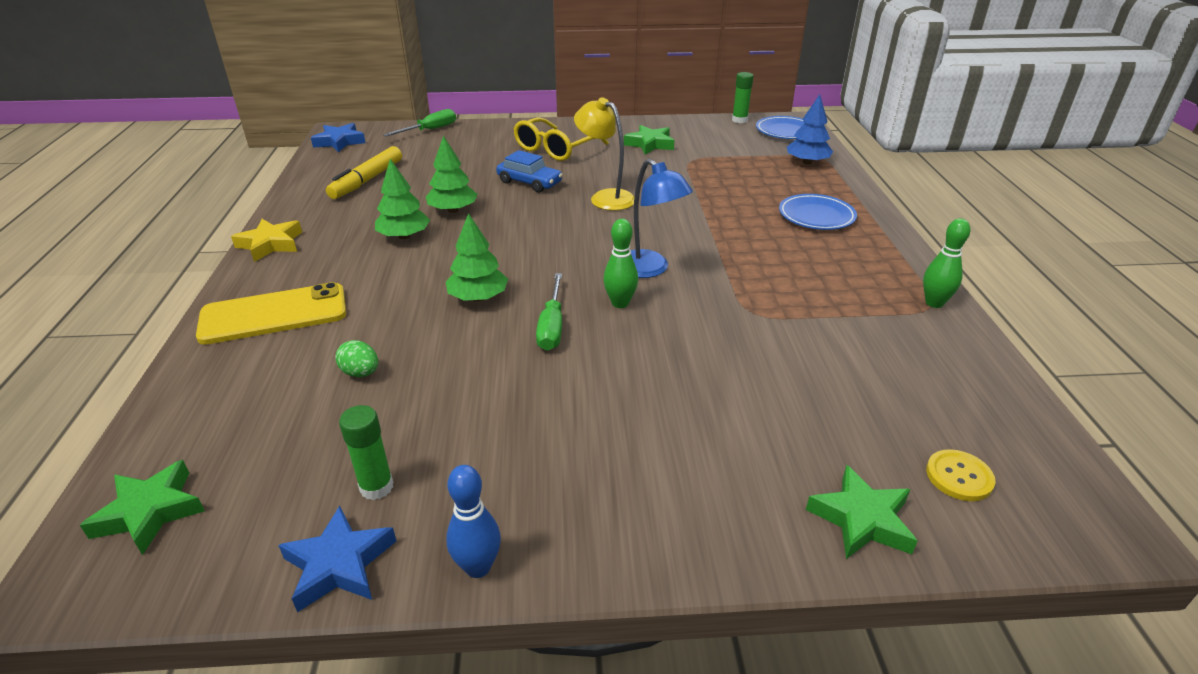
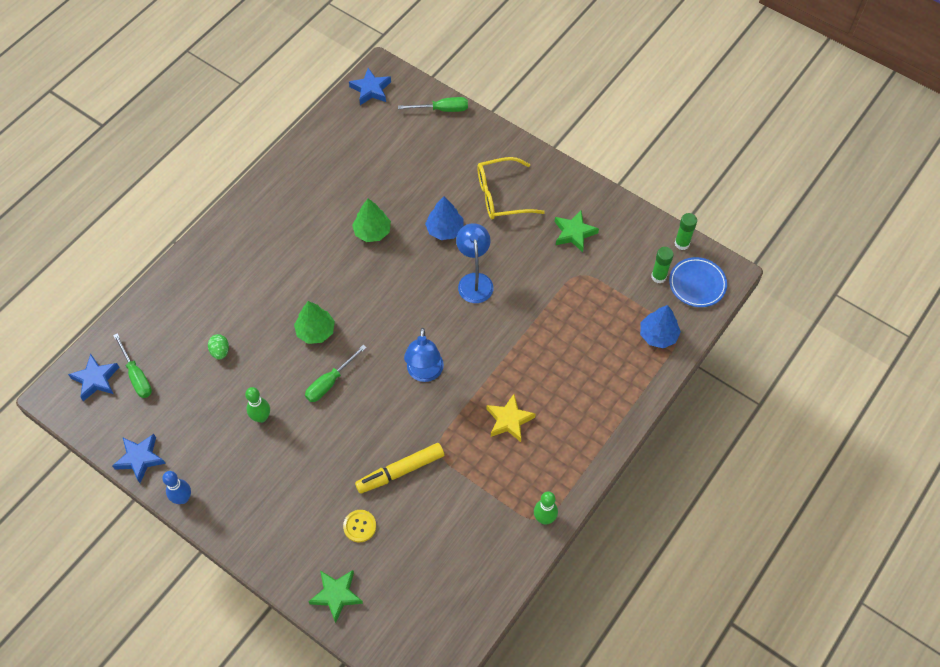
camera: 40 degrees right, 25 degrees up
green star [80,460,205,555] -> blue star [68,354,119,401]
yellow phone [196,282,346,345] -> none
yellow star [231,219,302,262] -> yellow star moved to [487,394,536,442]
yellow marker [326,146,402,199] -> yellow marker moved to [355,443,444,494]
green glue stick [339,405,393,500] -> green glue stick moved to [651,247,674,283]
green tree [375,159,430,239] -> none
blue car [496,150,563,192] -> blue tree [425,197,464,240]
yellow lamp [574,97,635,211] -> blue lamp [456,223,494,303]
green bowling pin [603,219,638,308] -> green bowling pin moved to [245,387,270,423]
blue plate [779,194,857,230] -> none
yellow button [926,449,995,501] -> yellow button moved to [343,510,376,542]
none -> green screwdriver [113,333,152,398]

